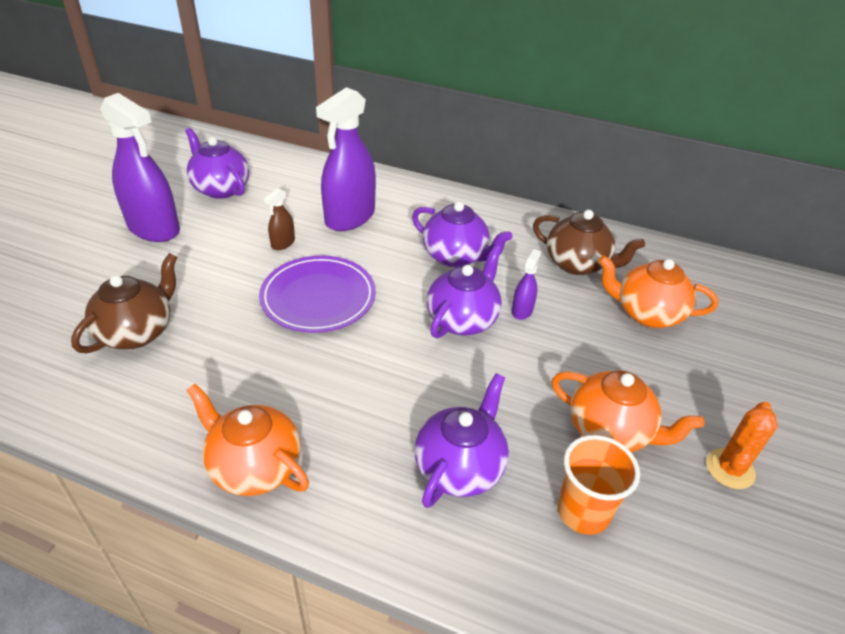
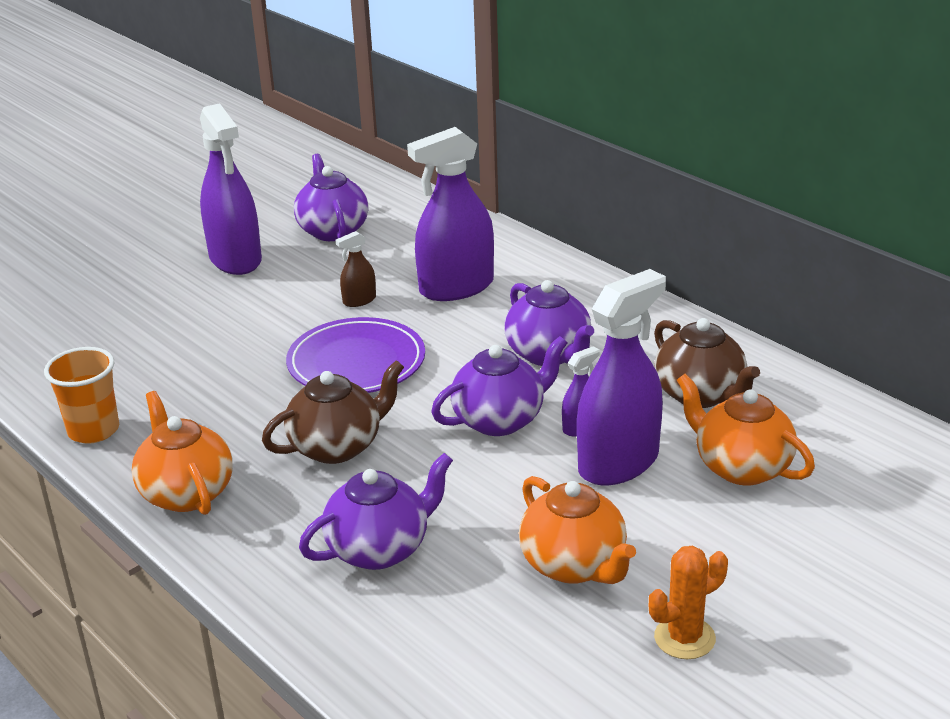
camera: 30 degrees right, 10 degrees down
brown teapot [71,253,177,354] -> brown teapot moved to [262,360,404,464]
orange cup [557,435,640,535] -> orange cup moved to [44,347,119,444]
none -> purple spray bottle [577,269,666,485]

